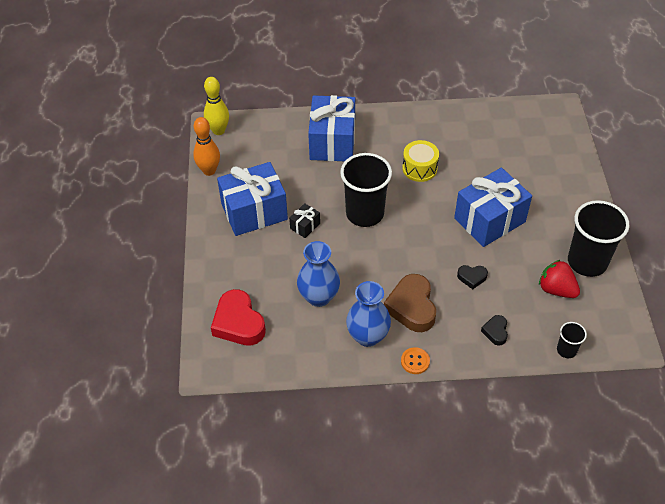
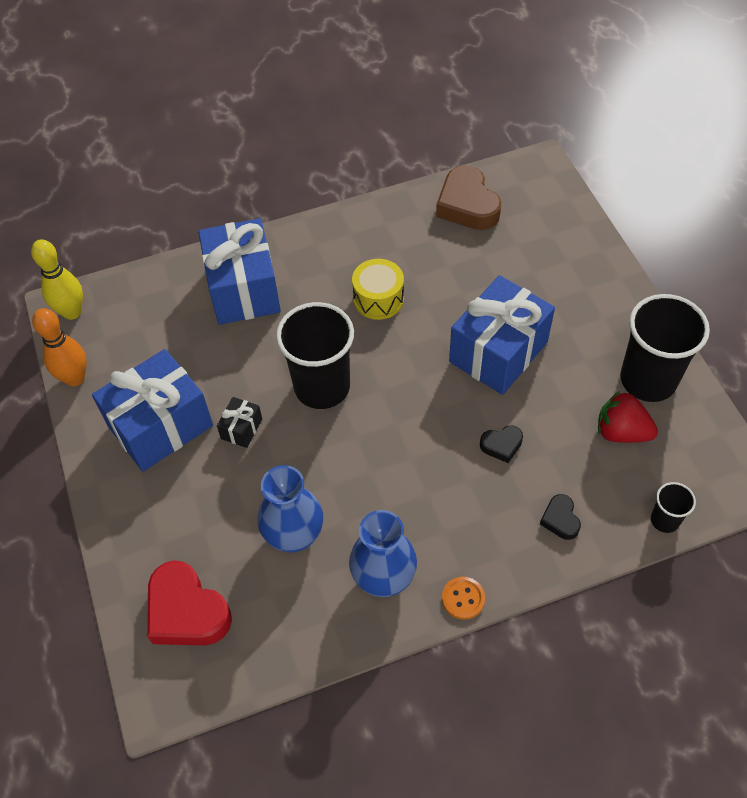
camera: 15 degrees left, 5 degrees up
brown heart [384,274,436,332] -> brown heart moved to [436,165,502,230]

